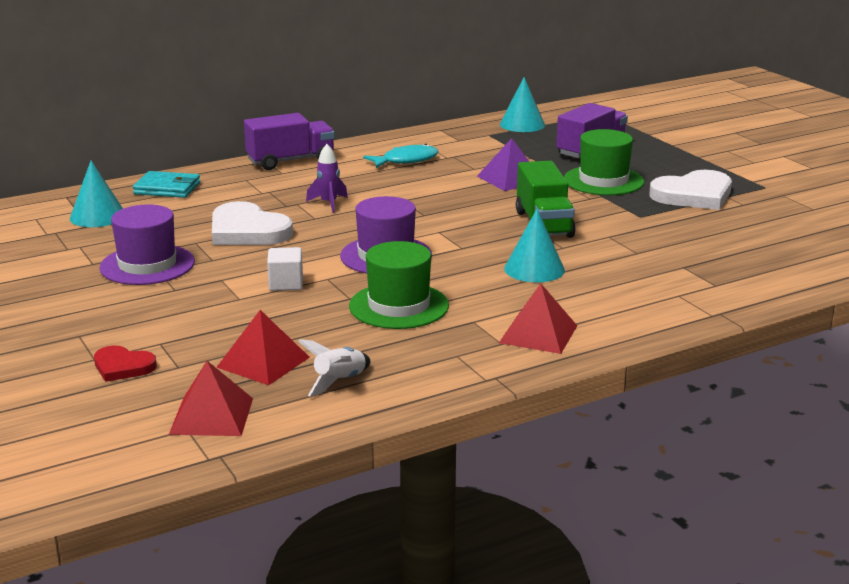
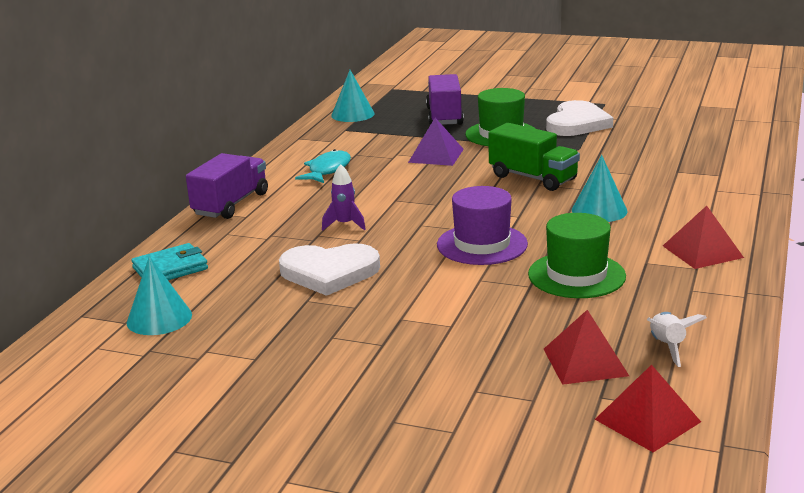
camera: 40 degrees left, 0 degrees up
red heart [94,345,157,382] -> none
purple hat [99,205,195,285] -> none
white cube [267,247,303,291] -> none

